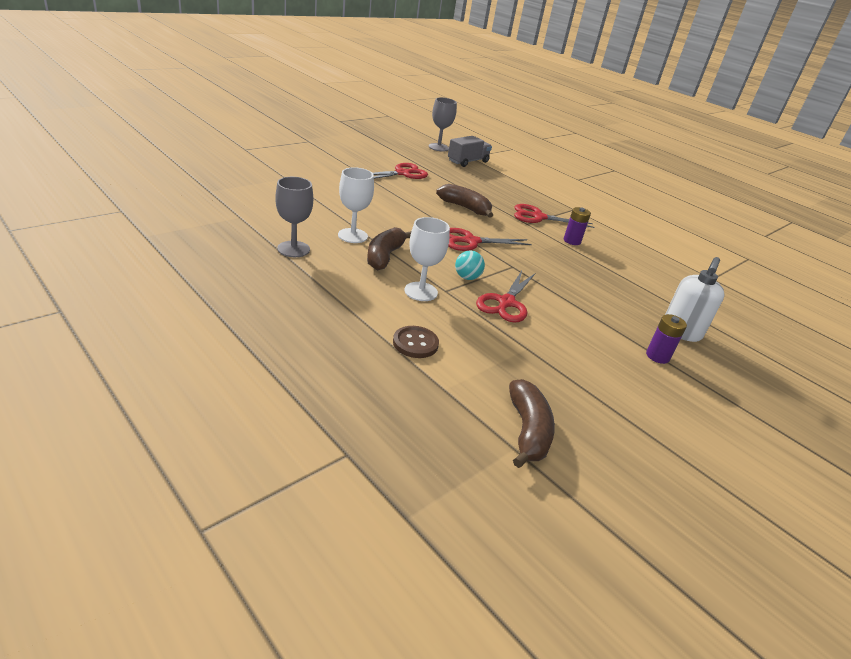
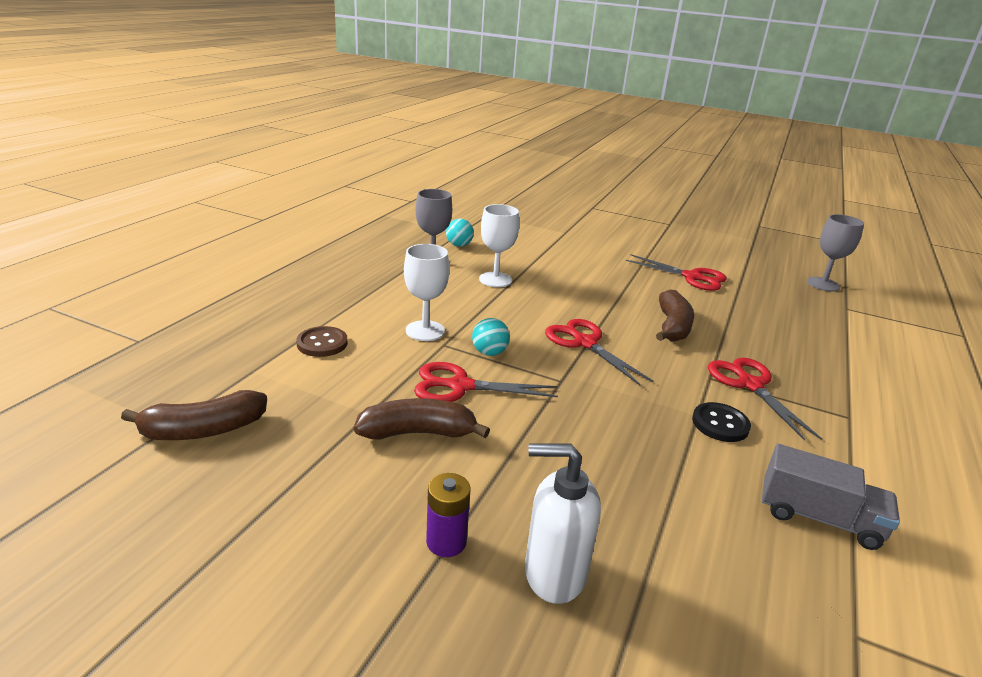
camera: 70 degrees right, 5 degrees down
brown banana [367,227,411,271] -> brown banana moved to [354,398,490,440]
grey truck [448,136,492,167] -> grey truck moved to [762,444,900,550]
purple battery [564,207,591,245] -> black button [692,402,751,442]
none -> turquoise ball [446,219,474,247]

